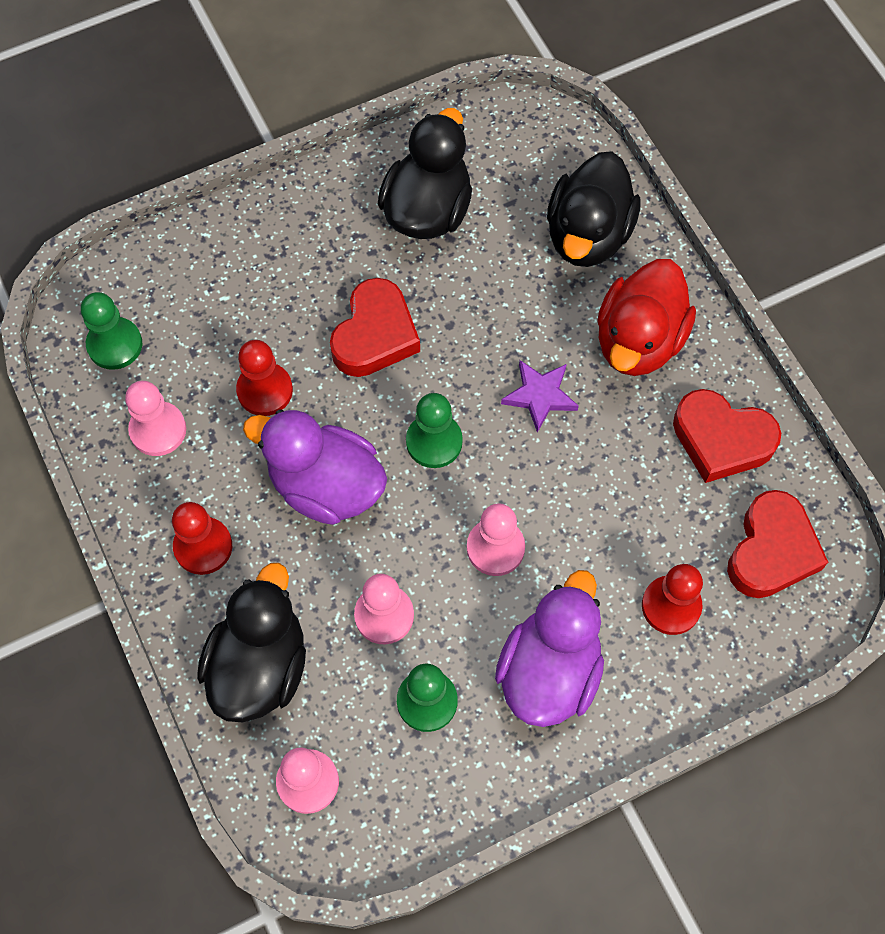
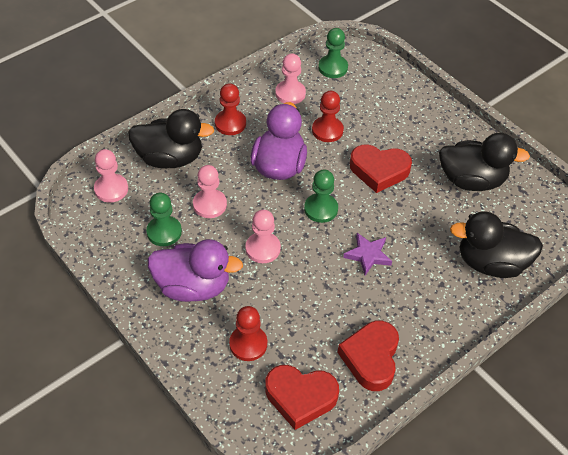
camera: 75 degrees right, 15 degrees down
red duck [597,259,696,376] -> none

